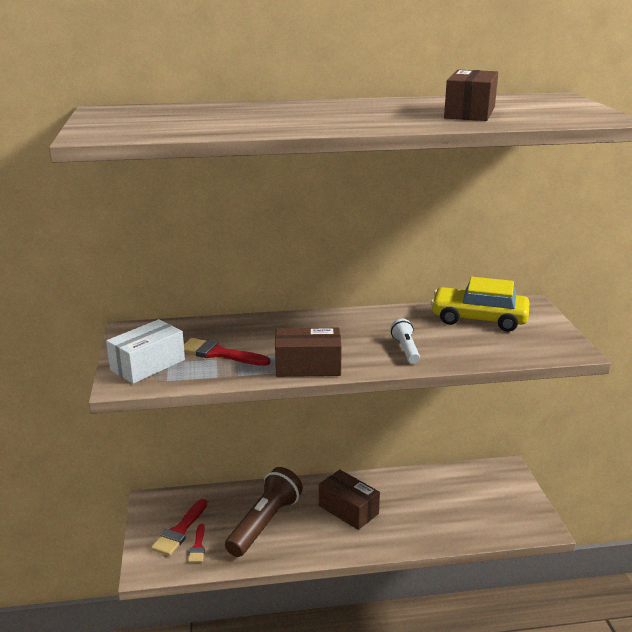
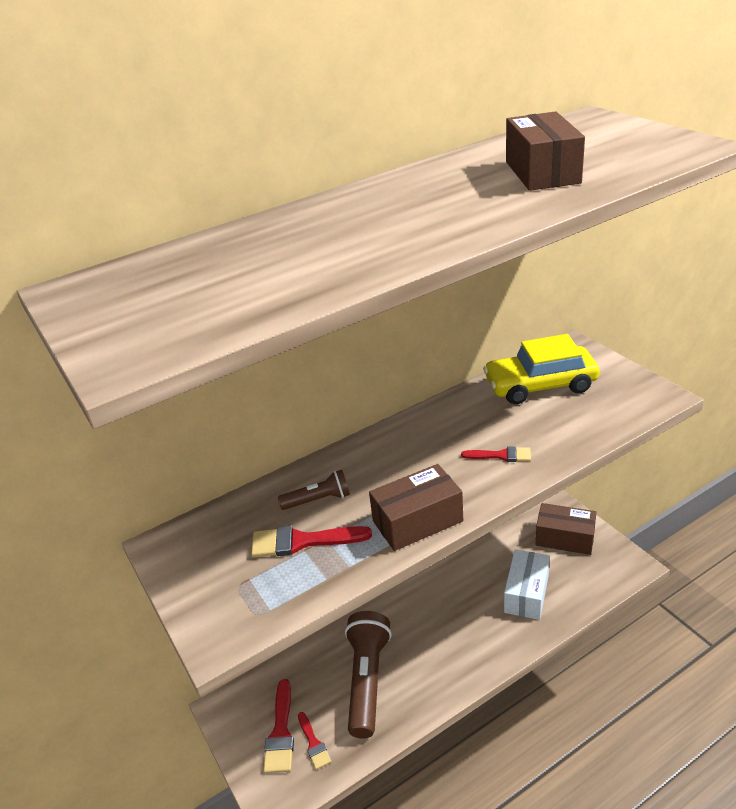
camera: 20 degrees left, 10 degrees up
white box [106,319,185,384] -> white box moved to [504,549,550,620]
brown box [319,470,380,530] -> brown box moved to [536,503,597,555]
white flashlight [390,319,420,364] -> red brush [461,446,531,462]
none -> brown flashlight [278,470,350,510]

